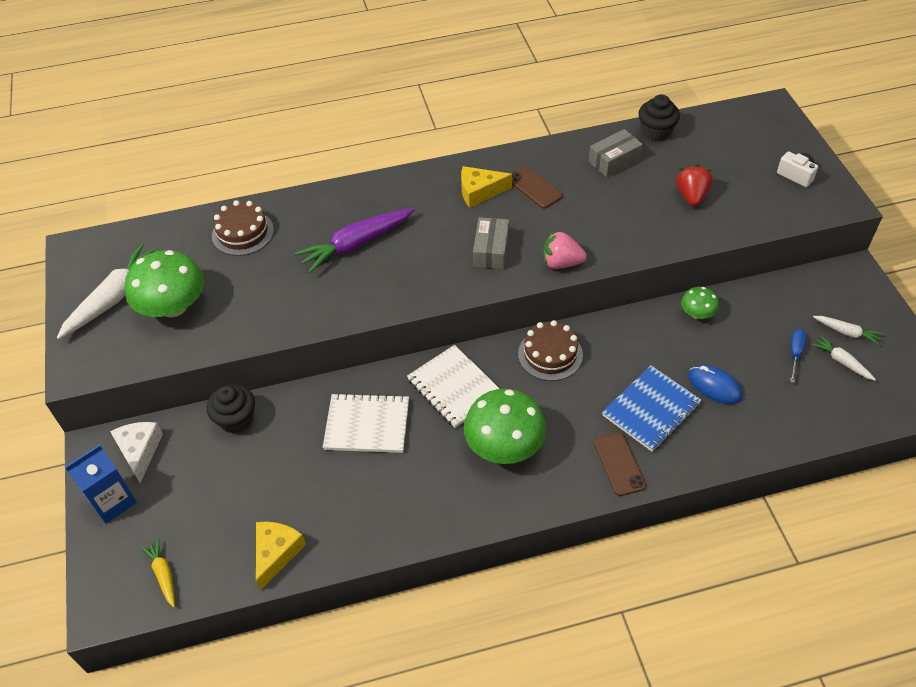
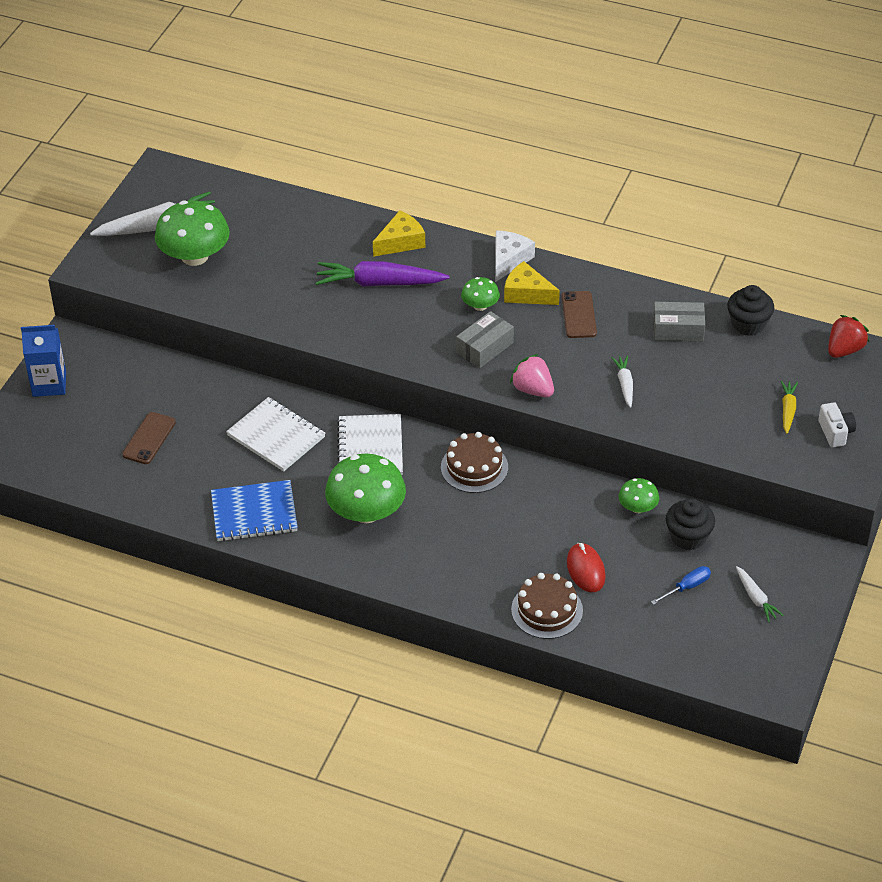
camera: 35 degrees right, 5 degrees down
white cheese [110,422,163,483] -> white cheese moved to [495,231,535,282]
yellow carrot [141,538,175,608] -> yellow carrot moved to [781,381,798,434]
black cupcake [206,384,255,434] -> black cupcake moved to [666,498,715,550]
brown cake [212,200,274,256] -> brown cake moved to [511,573,583,639]
yellow cheese [256,522,306,591] -> yellow cheese moved to [373,210,425,257]
brown phone [594,432,646,496] -> brown phone moved to [122,412,176,464]
blue notebook [602,365,701,452] -> blue notebook moved to [211,480,298,542]
red strawberry [676,164,713,206] -> red strawberry moved to [828,315,869,358]
blue mouse [688,365,742,404] -> red mouse [567,543,606,592]
white carrot [811,335,876,380] -> white carrot moved to [611,356,633,408]
none -> green mushroom [461,277,500,311]

